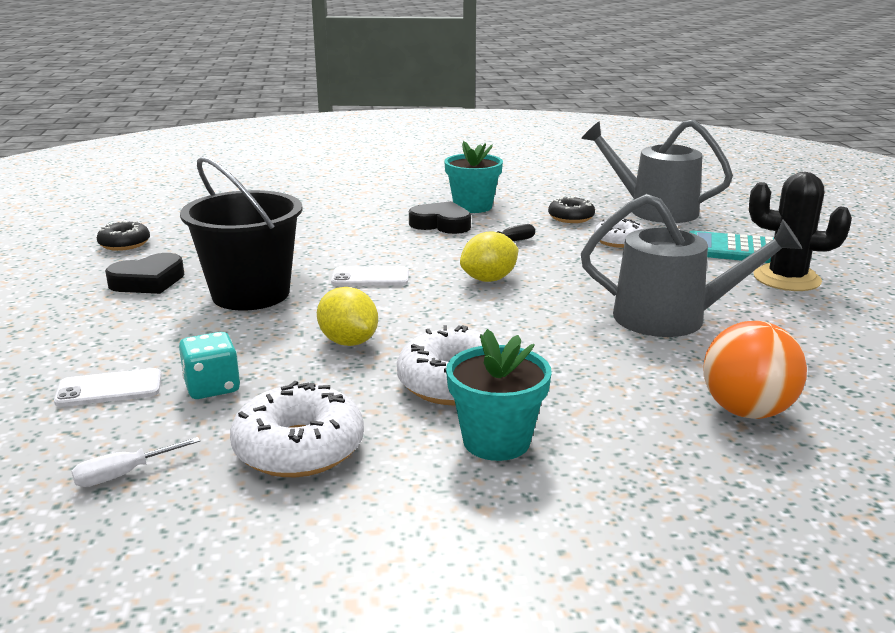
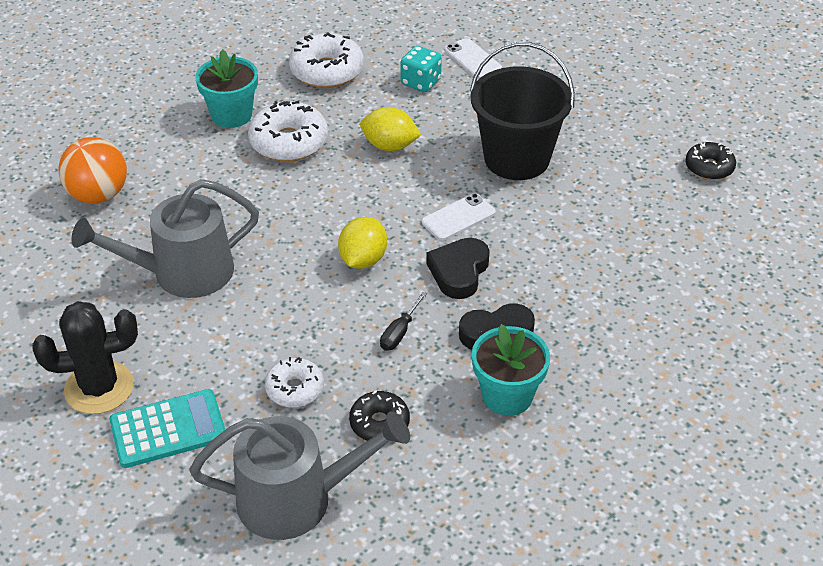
camera: 145 degrees right, 20 degrees up
white phone [54,368,162,407] -> white phone turned 75 degrees counterclockwise [444,38,502,79]
white screwdriver [71,437,200,487] -> none
black heart [105,253,185,294] -> black heart moved to [426,238,490,299]

